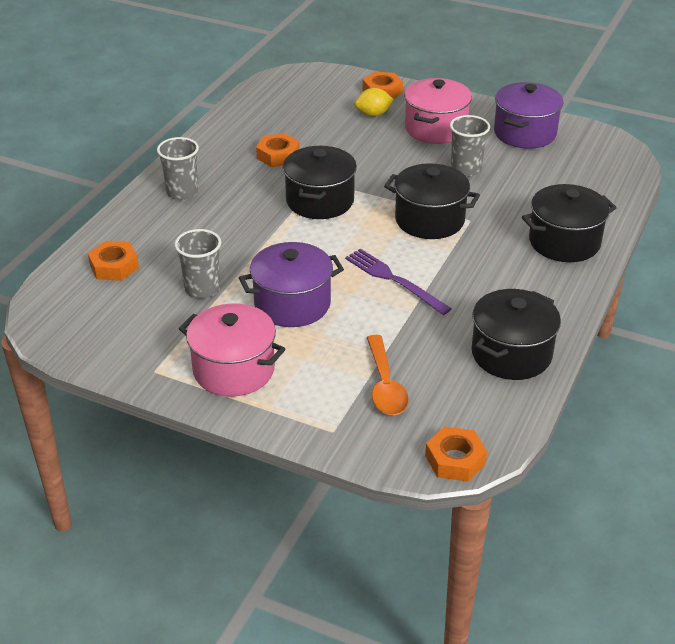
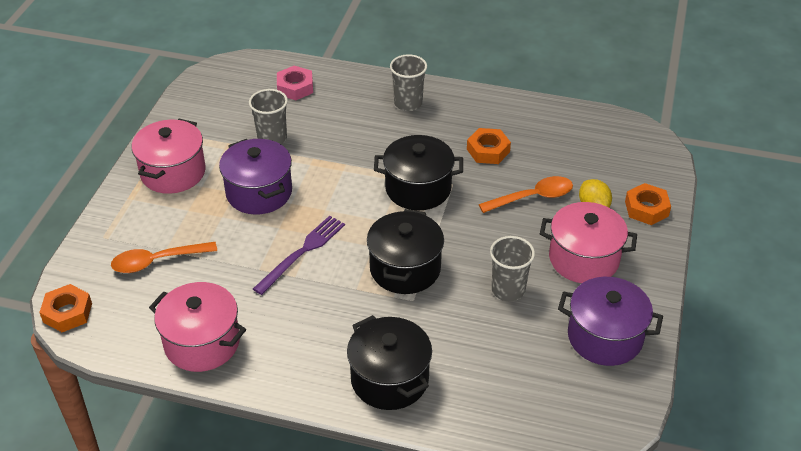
camera: 80 degrees right, 5 degrees up
orange nut [88,241,139,281] -> pink nut [277,66,313,100]
black pot [471,289,561,380] -> pink pot [149,282,246,372]
none -> orange spoon [479,176,573,213]

